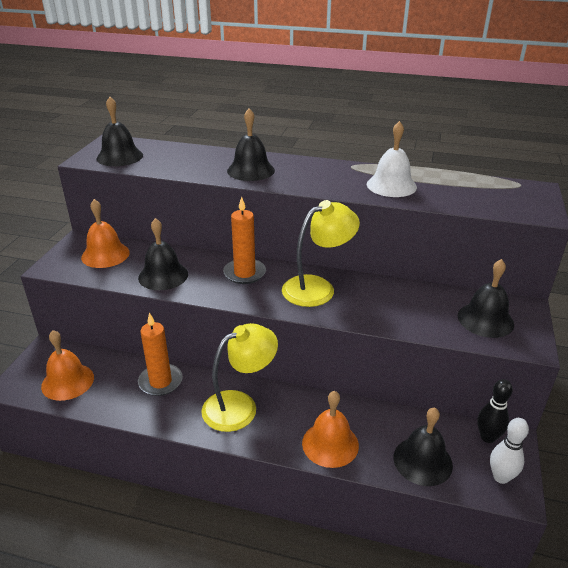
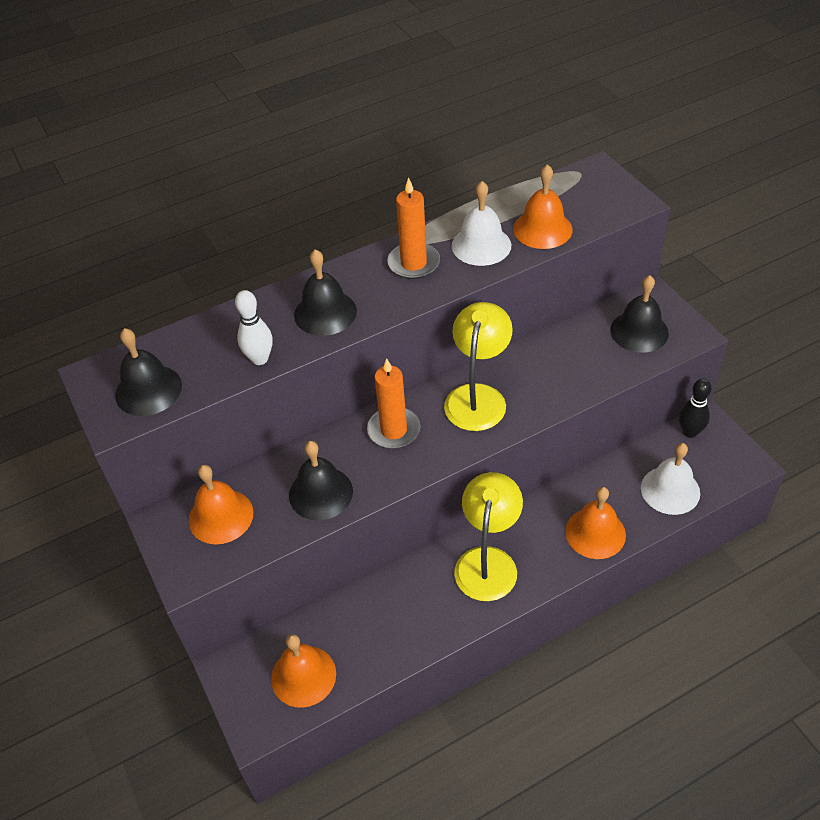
camera: 40 degrees left, 15 degrees up
orange candle [138,313,183,396] -> orange candle moved to [387,177,440,279]
black bell [393,407,453,486] -> white bell [641,443,700,515]
white bowling pin [490,418,529,484] -> white bowling pin moved to [235,290,273,365]
none -> orange bell [513,164,573,249]

